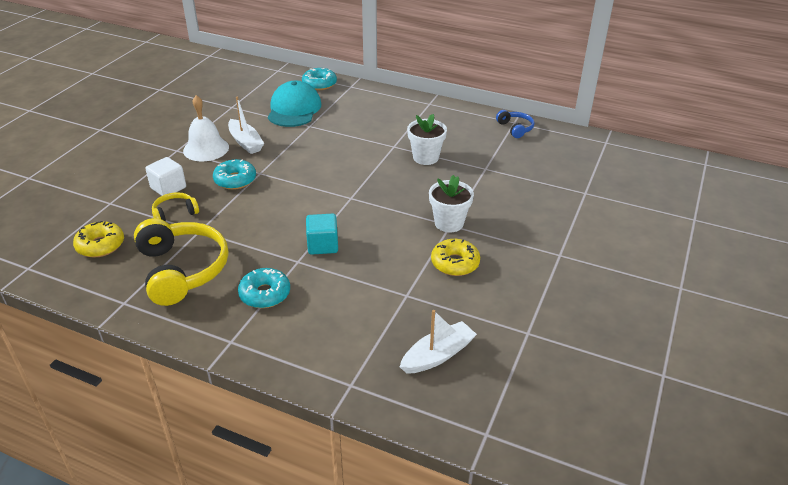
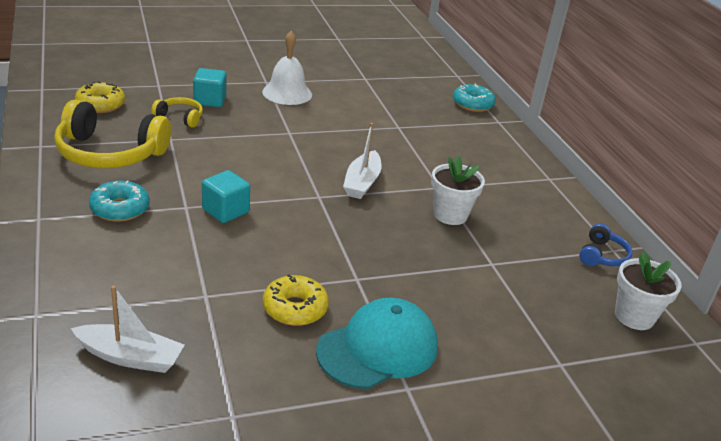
camera: 45 degrees right, 5 degrees down
yellow headphones [134,218,228,306] -> yellow headphones turned 75 degrees clockwise [54,100,171,168]
white cube [145,157,186,196] -> turquoise cube [193,68,227,107]
turquoise donut [213,159,256,190] -> none
white boat [228,96,264,154] -> white boat moved to [343,123,382,199]
turquoise cap [268,81,321,127] -> turquoise cap moved to [316,298,438,389]
white flower pot [429,175,474,233] -> white flower pot moved to [615,251,682,330]

